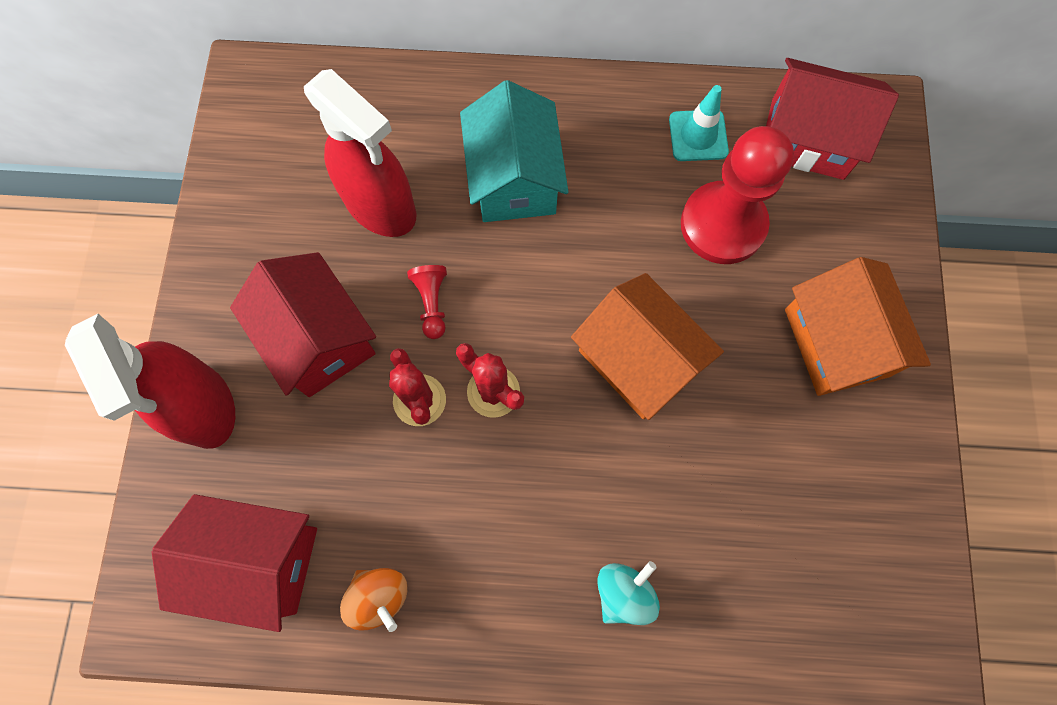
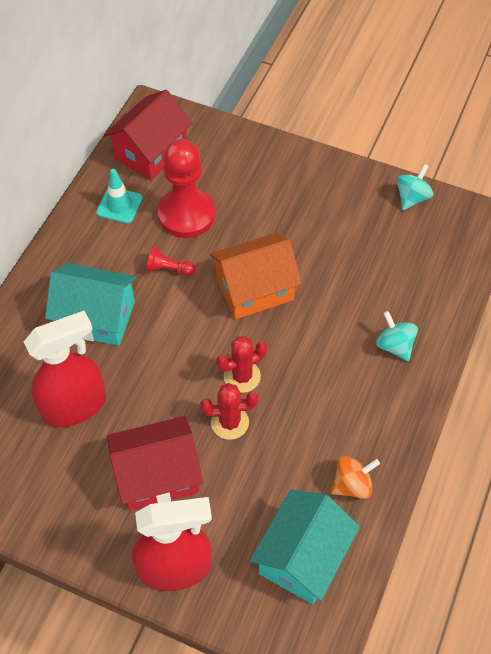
camera: 70 degrees left, 15 degrees down
red house [151,494,317,632] -> turquoise house [250,490,360,604]
red pawn [407,265,447,339] -> red pawn moved to [146,246,195,276]
orange house [785,257,931,396] -> none
none -> turquoise spinning top [397,164,433,210]

